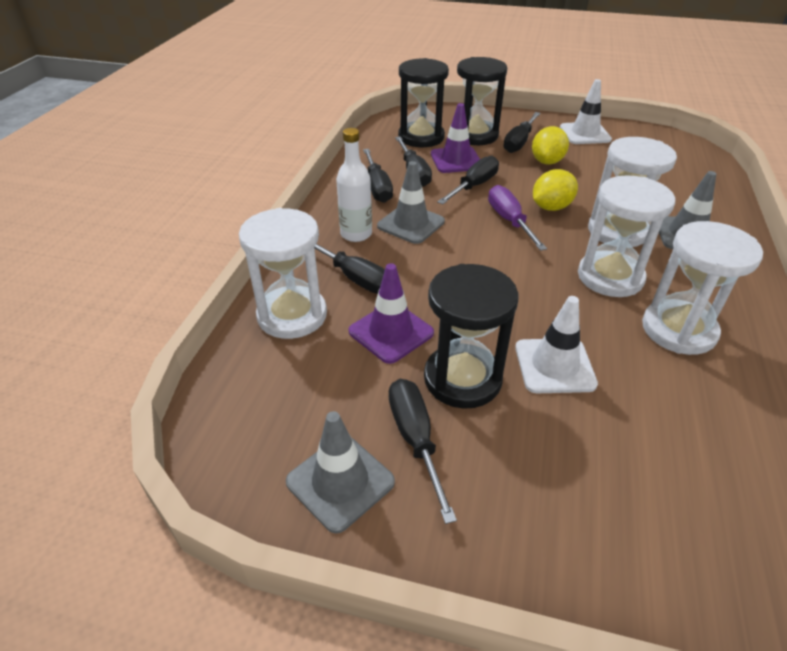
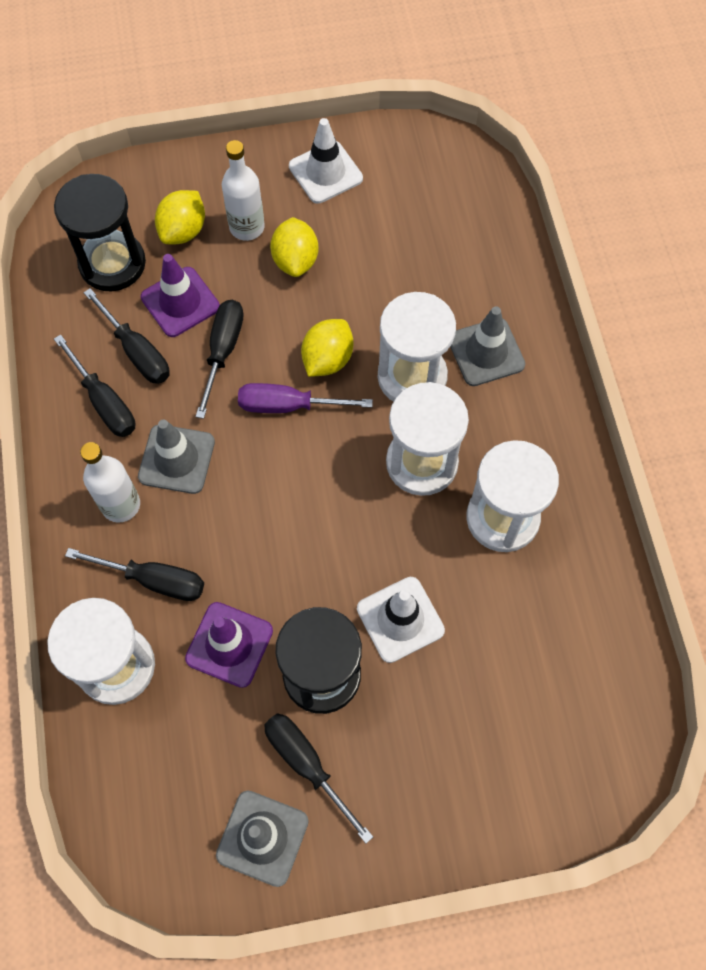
camera: 25 degrees left, 25 degrees up
black hourglass [457,57,507,145] -> yellow lemon [155,190,205,244]
purple screwdriver [488,185,547,251] -> purple screwdriver turned 45 degrees counterclockwise [238,383,373,413]
black screwdriver [503,112,541,153] -> white bottle [222,140,265,241]

